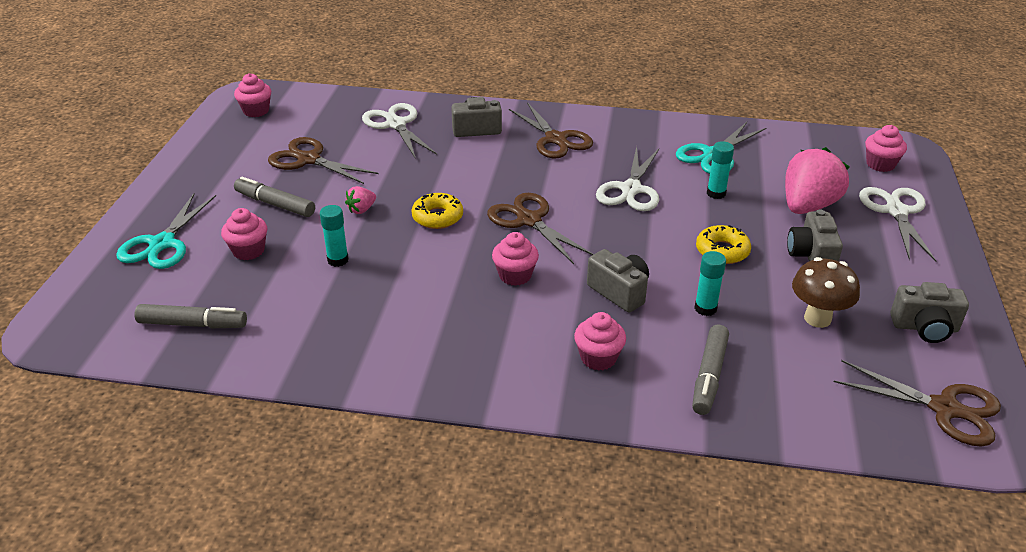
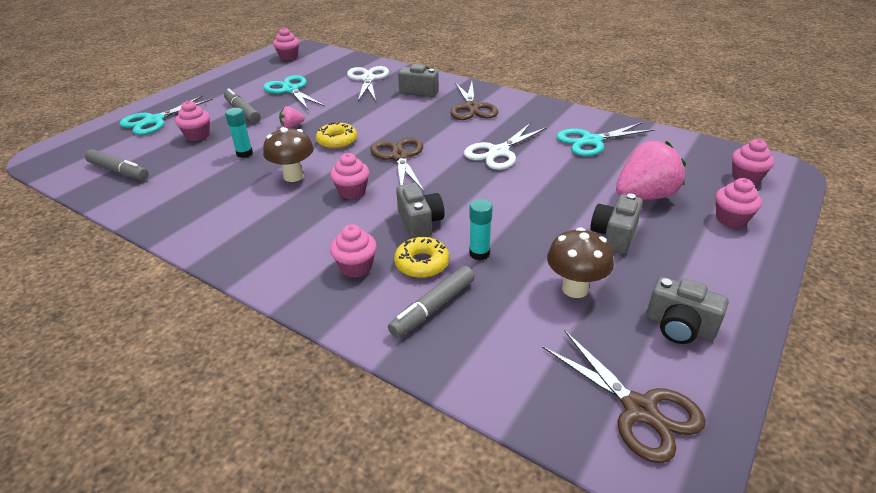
camera: 25 degrees right, 0 degrees up
brown scissors [268,137,379,184] -> turquoise scissors [263,75,325,110]
yellow donut [696,225,751,264] -> yellow donut moved to [394,237,449,278]
turquoise glue stick [707,141,734,199] -> none
white scissors [859,187,936,262] -> pink cupcake [715,178,762,228]
none -> brown mushroom [263,127,314,182]

